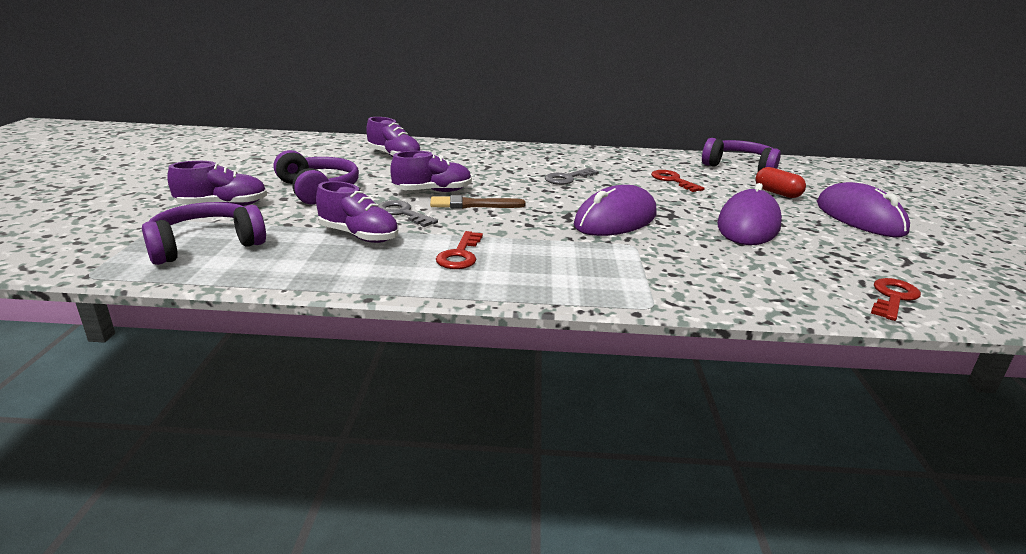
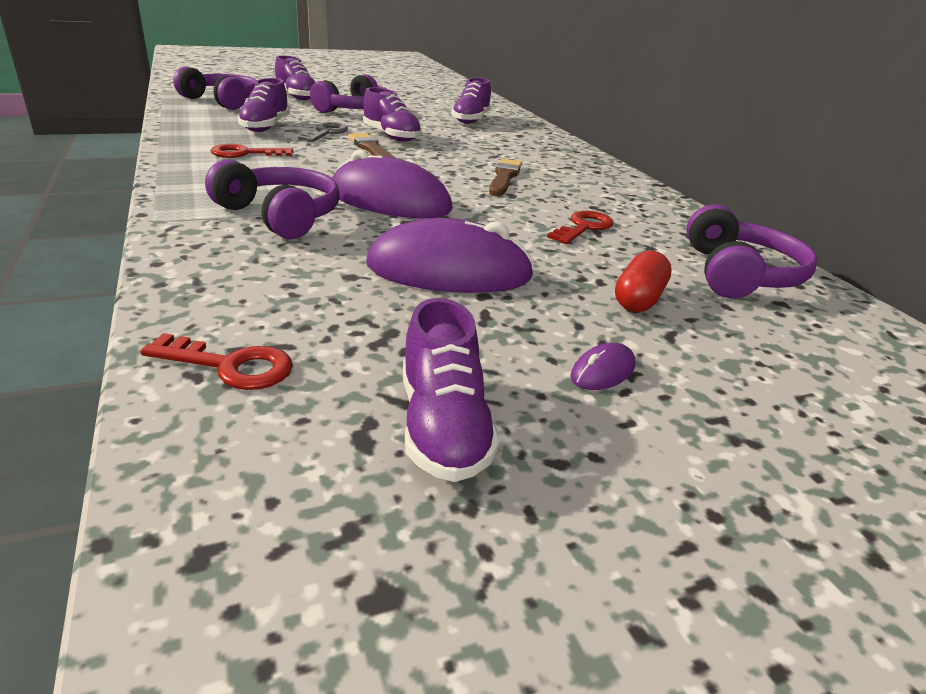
camera: 65 degrees right, 5 degrees up
grey key [545,168,599,185] -> brown brush [489,159,522,196]
purple mouse [817,182,910,237] -> purple mouse [571,343,635,390], size x0.41
none -> purple headphones [205,159,340,239]
none -> purple shoe [403,298,500,482]

